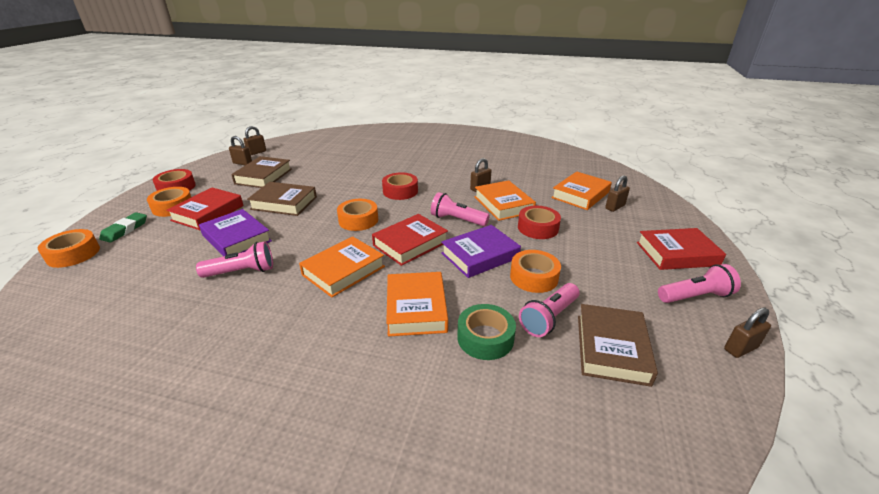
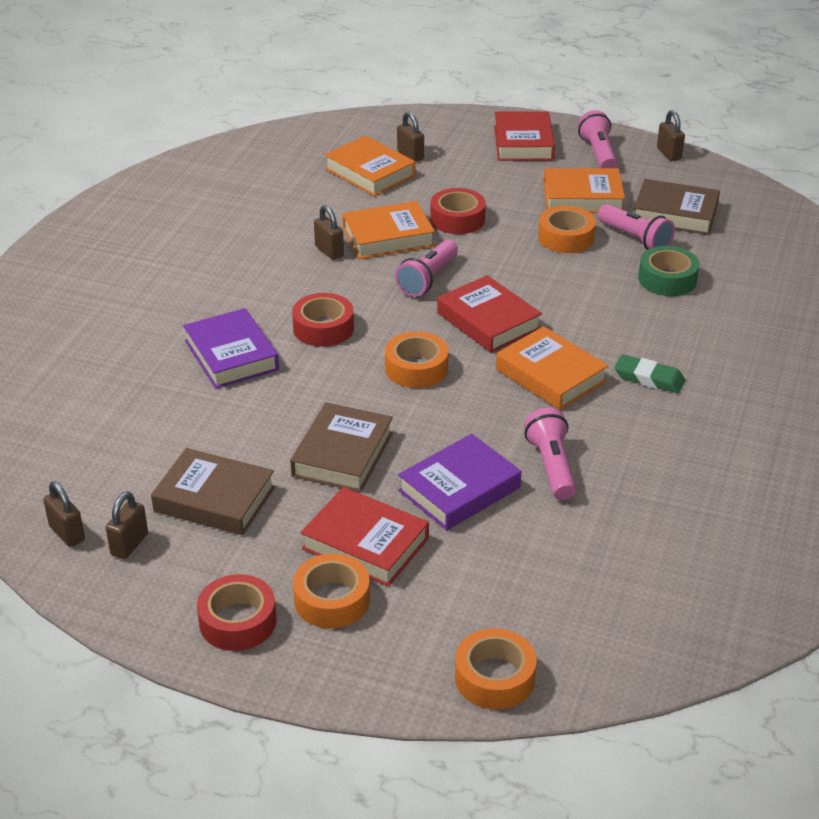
camera: 85 degrees left, 5 degrees up
green eraser [99,212,147,243] -> green eraser moved to [614,354,685,393]
orange book [386,272,448,336] -> orange book moved to [543,168,625,213]
purple book [441,225,521,278] -> purple book moved to [183,308,279,389]

